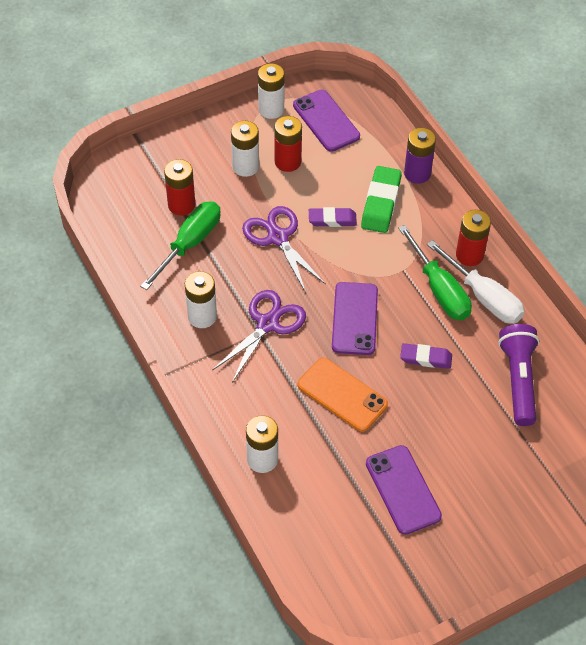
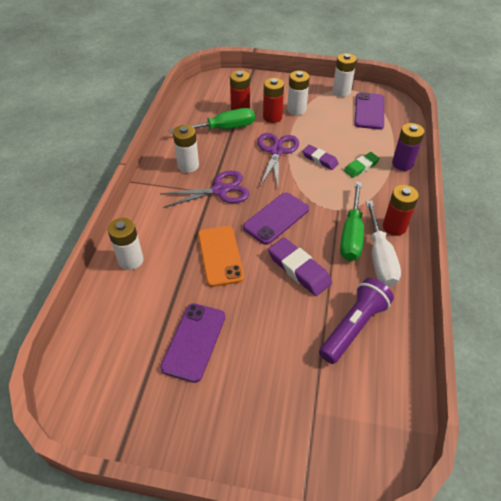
camera: 40 degrees right, 5 degrees down
red battery [274,116,302,172] -> red battery moved to [263,78,284,123]
green eraser [361,166,402,233] -> green eraser [344,152,380,178], size x0.64
purple eraser [400,343,452,369] -> purple eraser [268,238,332,296], size x1.55

